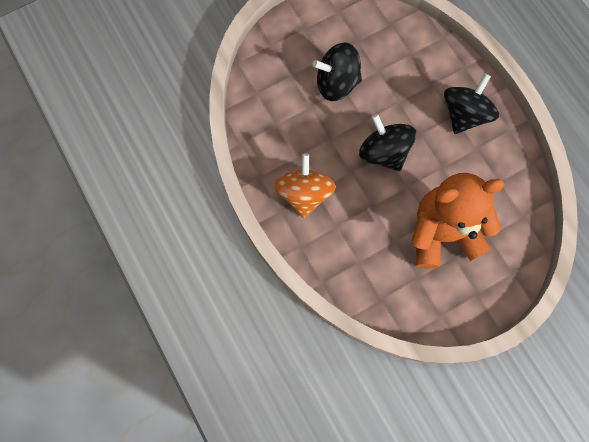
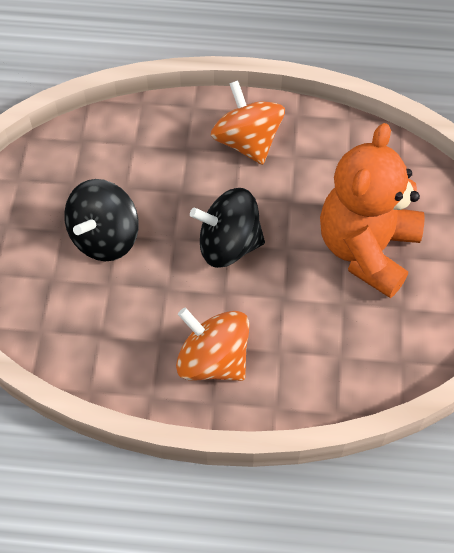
camera: 55 degrees left, 15 degrees down
black spinning top [444,73,499,134] -> orange spinning top [211,81,285,165]

